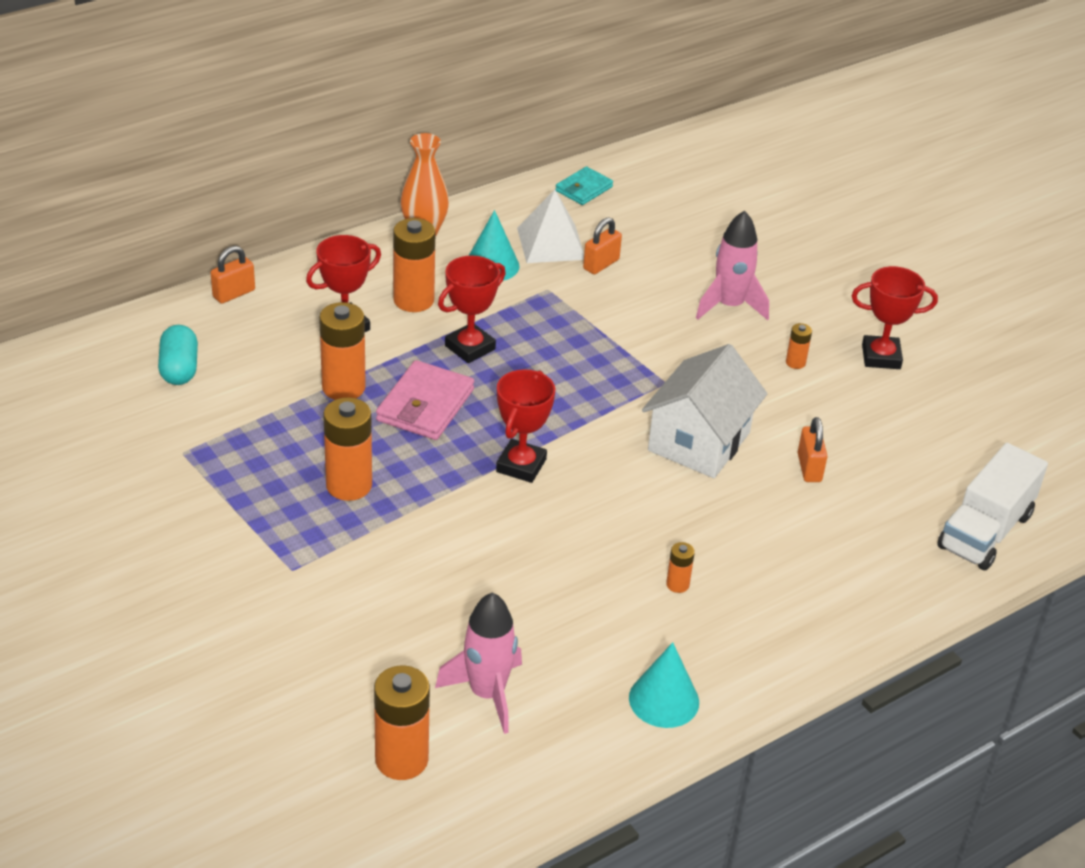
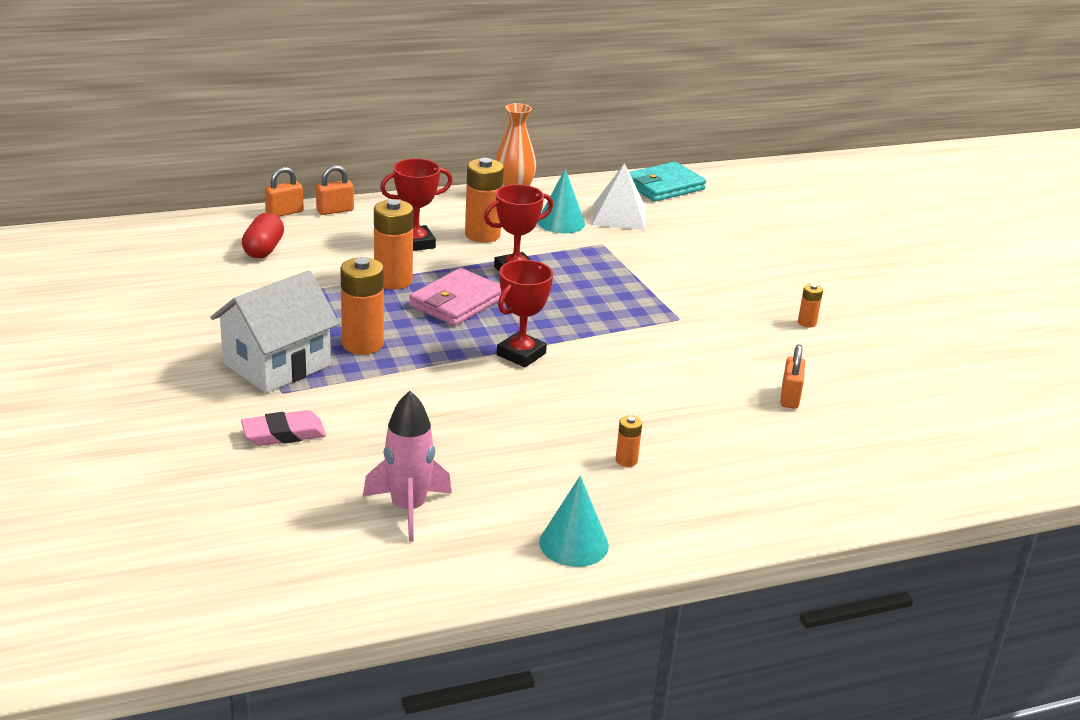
camera: 15 degrees right, 10 degrees down
turquoise capsule [158,325,198,385] -> red capsule [242,213,284,258]
orange battery [374,666,430,780] -> none
turquoise wallet [555,166,613,205] -> turquoise wallet [629,162,706,202], size x1.59
orange padlock [583,217,622,274] -> orange padlock moved to [265,167,304,217]
white house [642,344,767,478] -> white house moved to [210,270,339,393]
pink rocket [696,210,769,320] -> none
red trophy [851,266,938,369] -> none
white truck [937,443,1048,570] -> none
none -> pink eraser [241,410,326,446]

